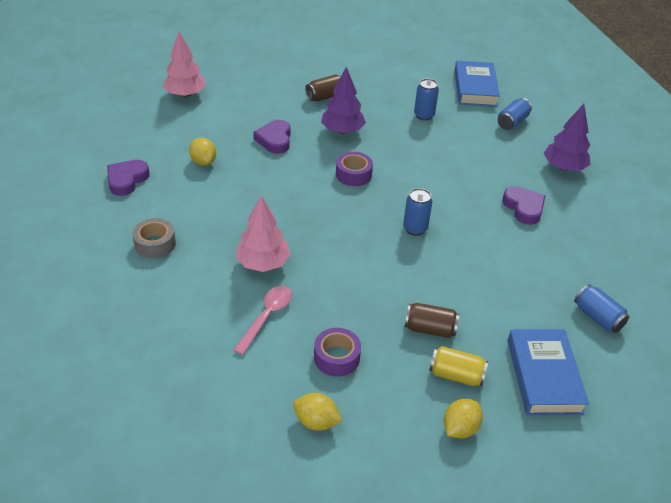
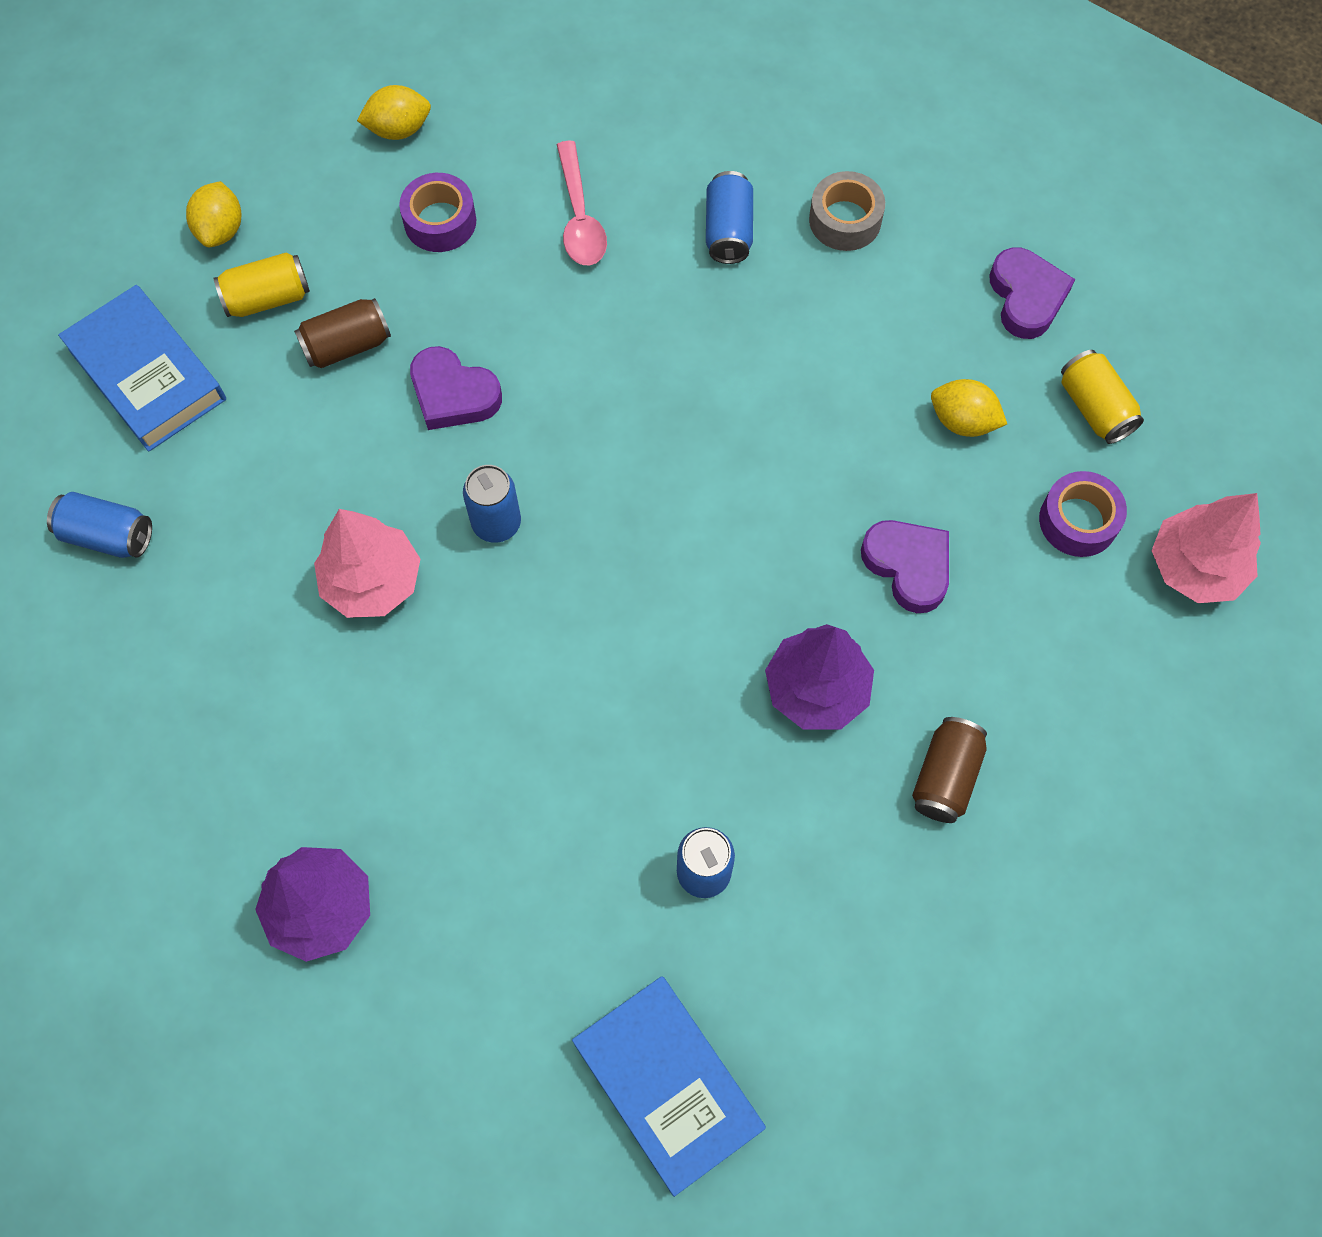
camera: 145 degrees right, 25 degrees up
pink tree [235,196,291,272] -> pink tree moved to [314,509,420,618]
purple tape [336,152,373,186] -> purple tape moved to [1039,471,1127,557]
blue can [498,98,532,130] -> blue can moved to [706,171,753,264]
purple heart [502,186,546,225] -> purple heart moved to [410,346,502,430]
none -> yellow can [1061,350,1144,444]

